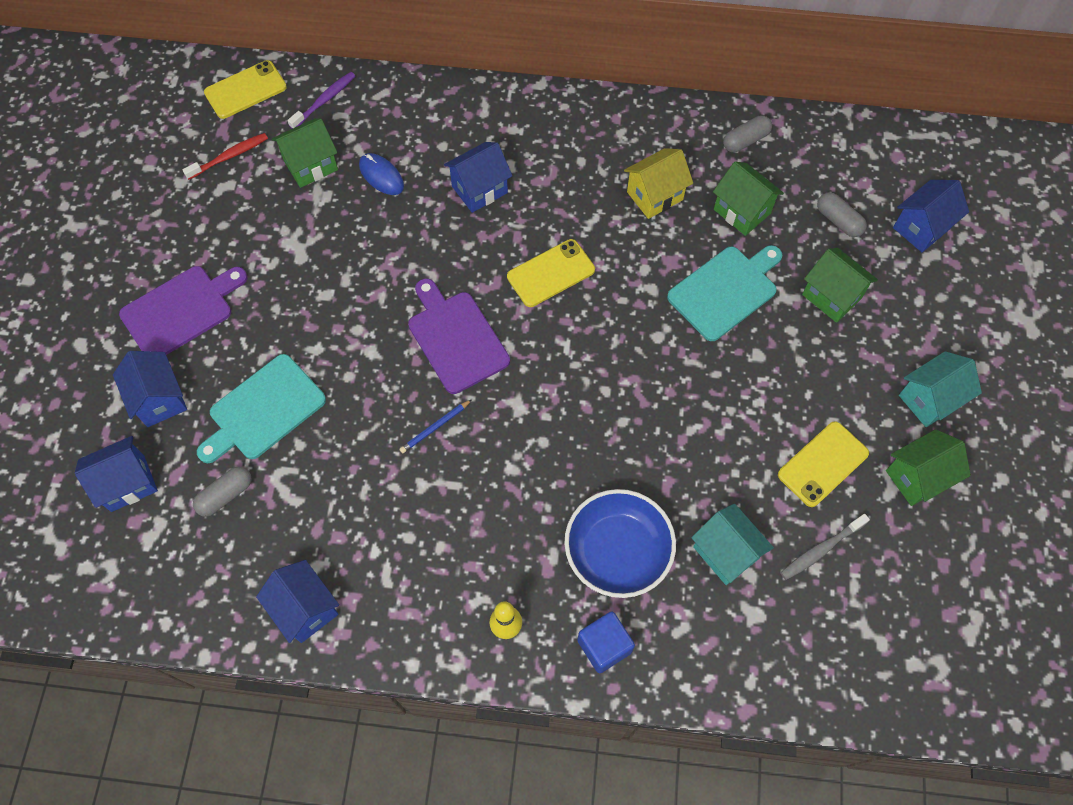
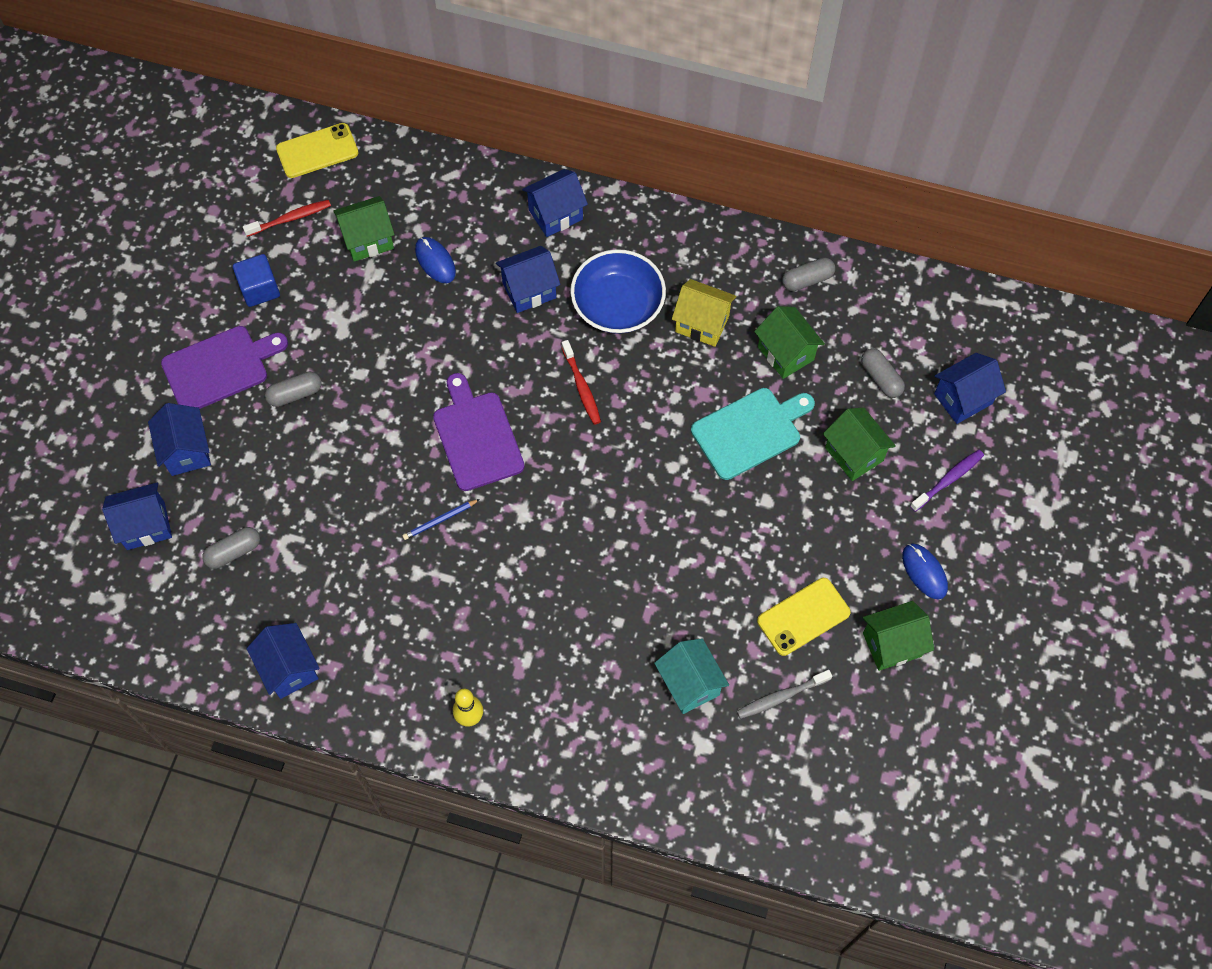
camera: 10 degrees right, 0 degrees up
turquoise cutting board [197,354,326,463] -> none
purple toothbrush [287,72,355,129] -> purple toothbrush moved to [910,450,984,512]
yellow phone [507,239,595,307] -> red toothbrush [561,340,601,425]
blue bowl [564,489,676,598] -> blue bowl moved to [570,249,666,334]
blue cube [577,612,635,673] -> blue cube moved to [233,254,280,307]
yellow house [624,148,693,219] -> yellow house turned 45 degrees clockwise [672,279,736,347]
turquoise house [899,351,982,427] -> blue mouse [902,544,948,600]
none -> grey capsule [265,372,322,407]
none -> blue house [522,169,588,237]

